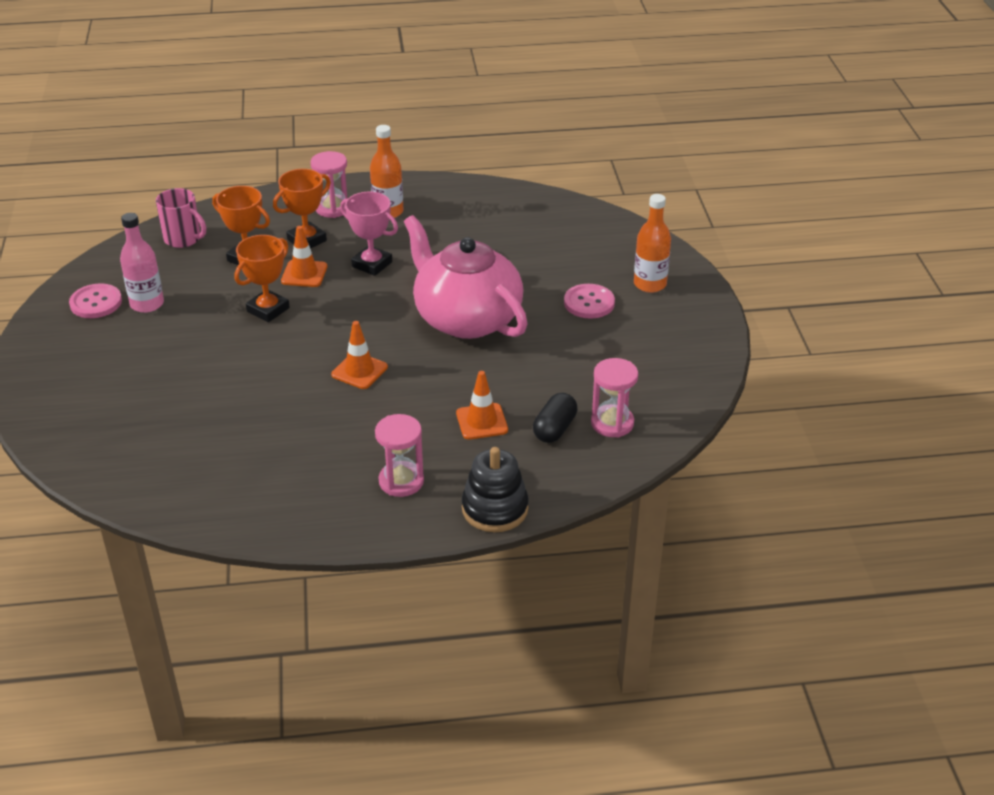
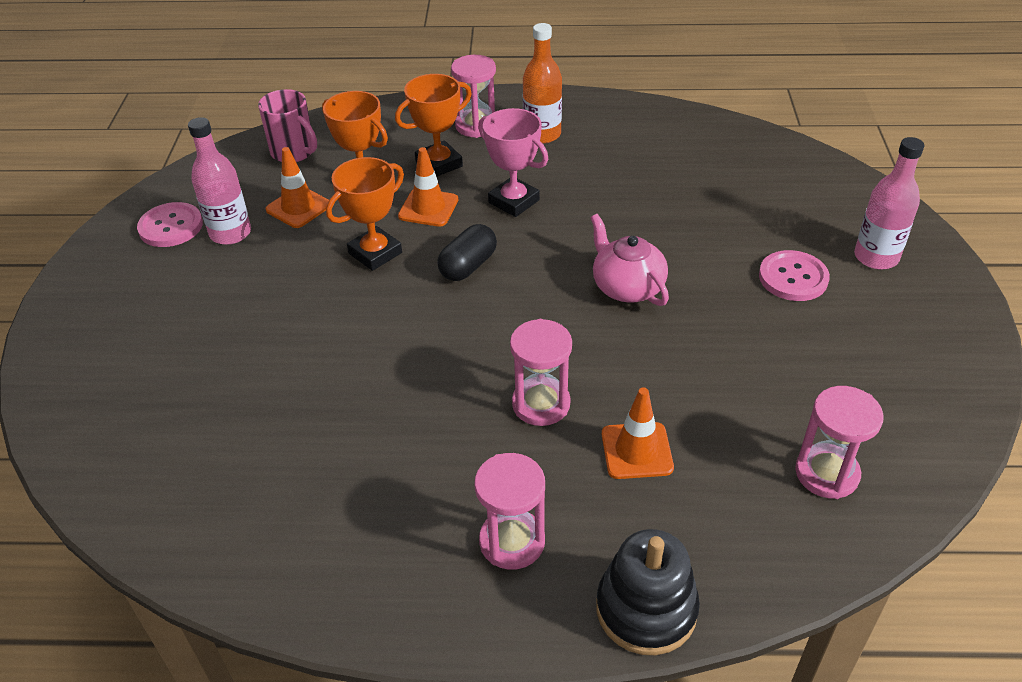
camera: 10 degrees right, 5 degrees up
orange traffic cone [331,321,388,389] -> orange traffic cone moved to [265,147,329,228]
pink teapot [404,215,528,339] -> pink teapot [590,214,669,306], size x0.51
black capsule [533,393,578,443] -> black capsule moved to [437,224,497,281]
orange bottle [634,194,671,293] -> pink bottle [854,137,925,270]
none -> pink hourglass [510,319,572,426]

